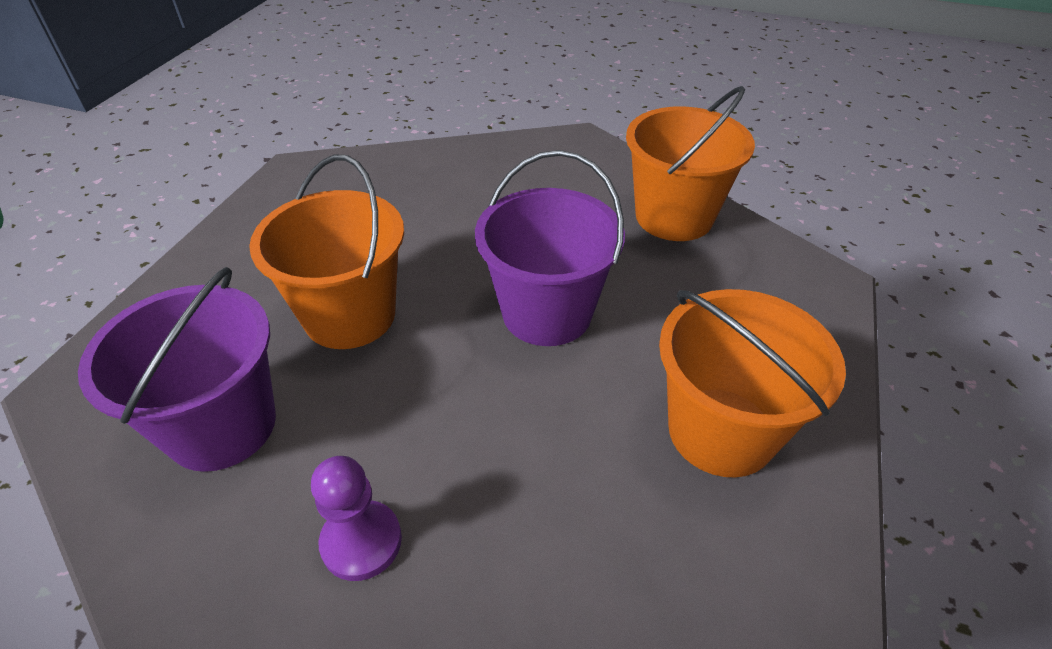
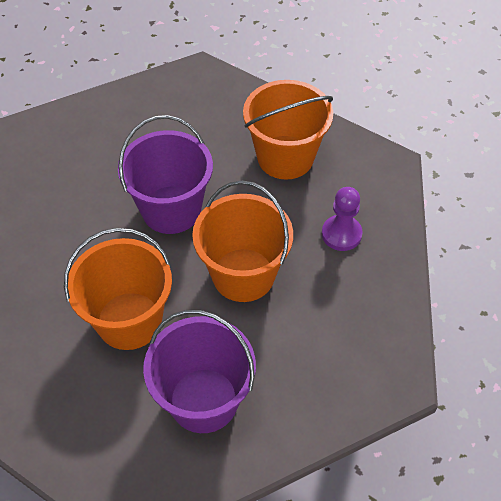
camera: 75 degrees left, 10 degrees up
purple pawn [311,456,402,581] -> purple pawn moved to [322,187,363,251]
orange bucket [626,86,755,241] -> orange bucket moved to [192,181,293,302]

